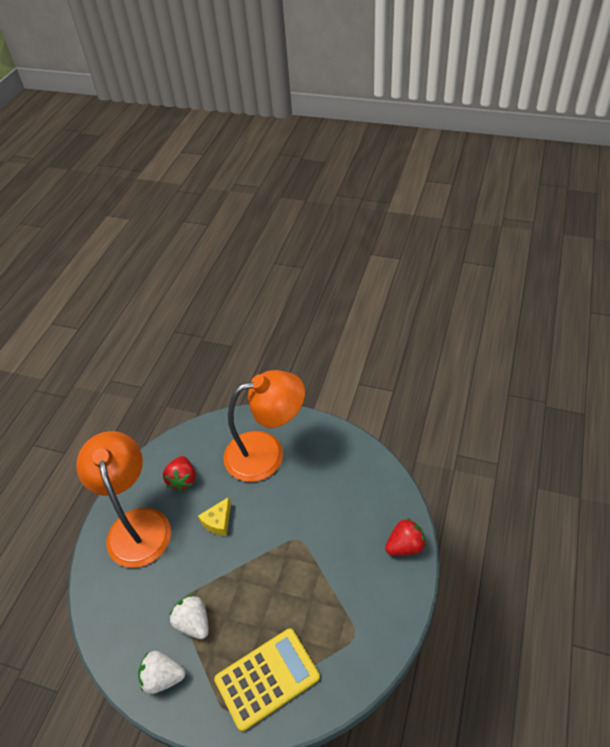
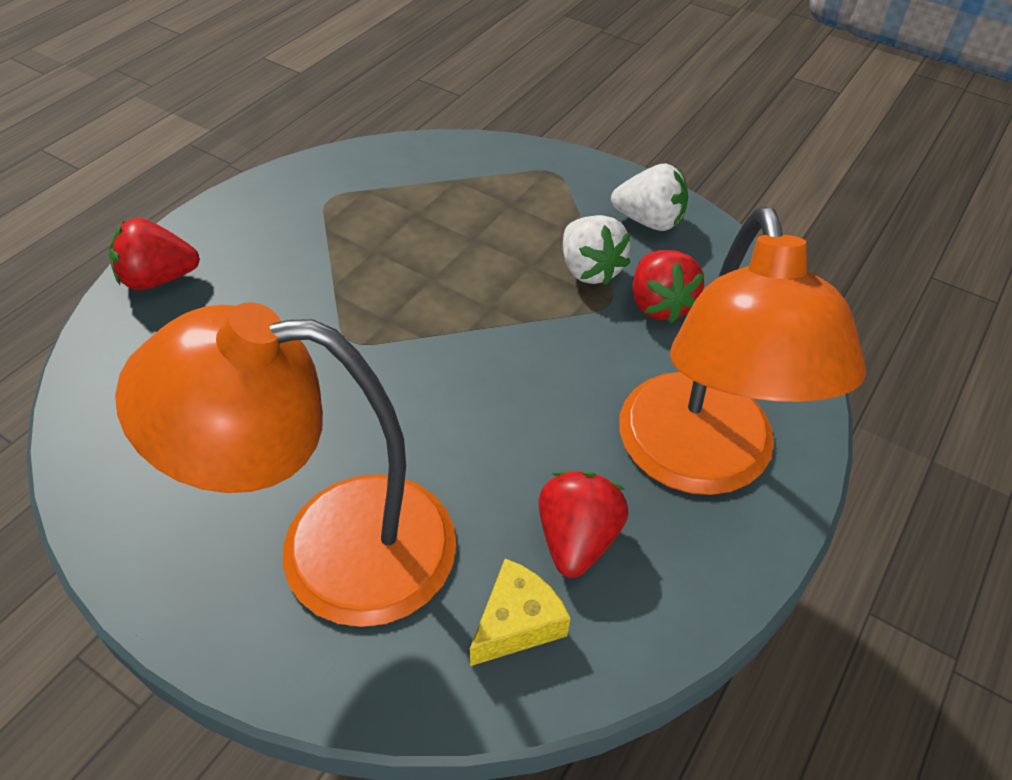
camera: 170 degrees left, 0 degrees up
yellow cheese [198,497,231,536] -> yellow cheese moved to [470,558,570,666]
yellow calculator [214,628,320,732] -> none
none -> red strawberry [632,250,704,324]

